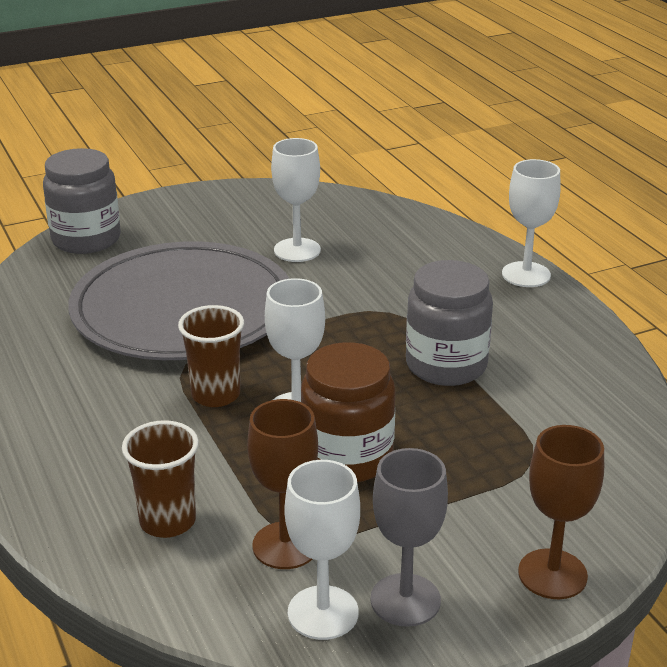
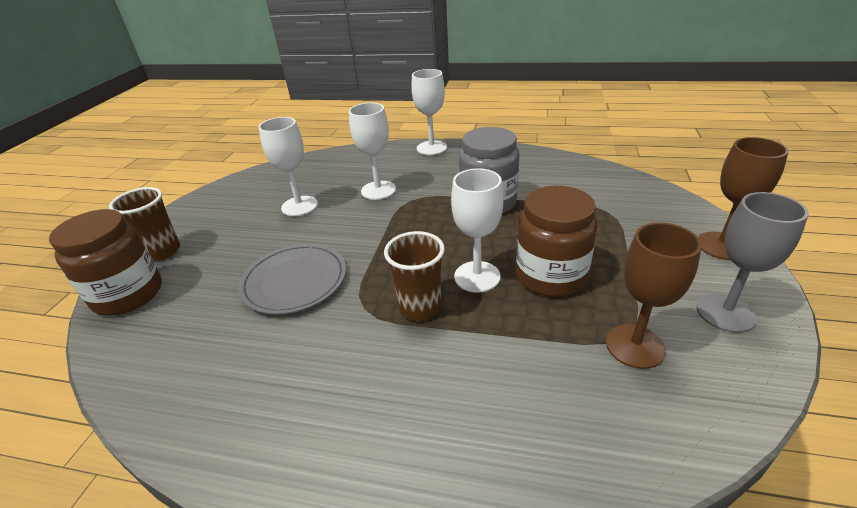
camera: 50 degrees left, 5 degrees up
grey jar [43,148,121,254] -> brown jar [49,209,162,316]
grey plate [68,241,289,360] -> grey plate [238,244,346,314], size x0.54
brown cup [122,420,199,538] -> brown cup moved to [109,187,180,261]
white goblet [284,460,360,640] -> white goblet moved to [349,103,396,200]

